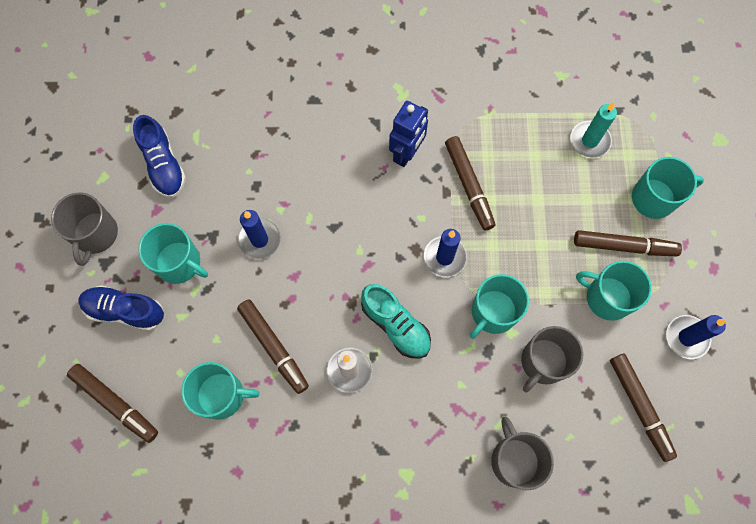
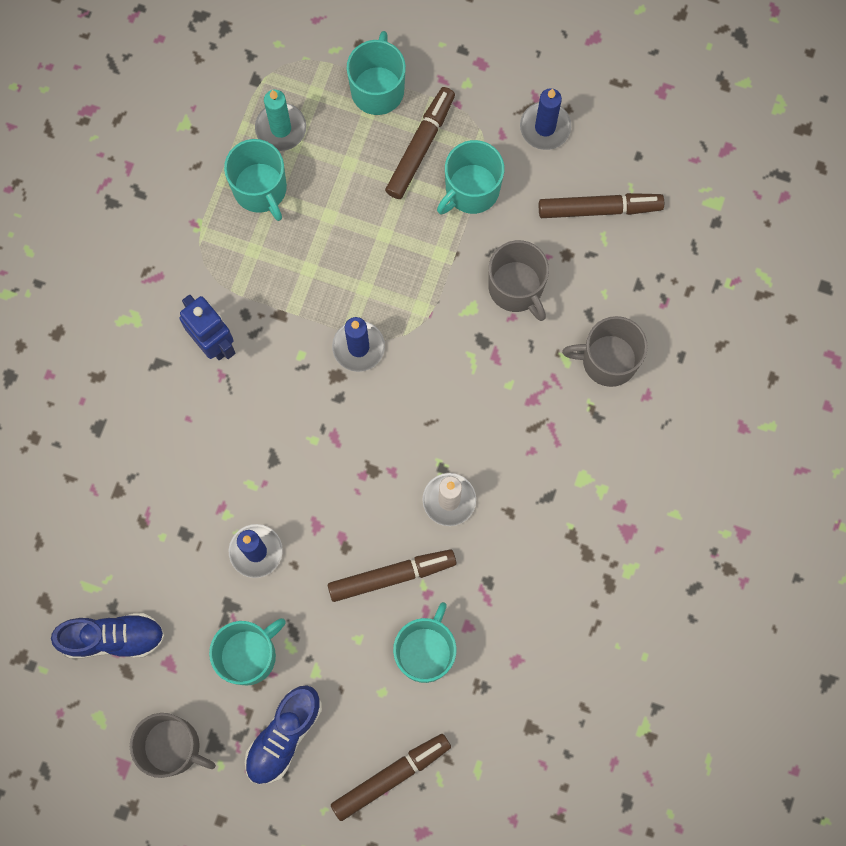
camera: 70 degrees left, 5 degrees up
turquoise shoe [361,284,431,359] -> none
brown marker [445,136,495,230] -> none
turquoise mug [470,274,529,339] -> turquoise mug moved to [224,139,287,221]

